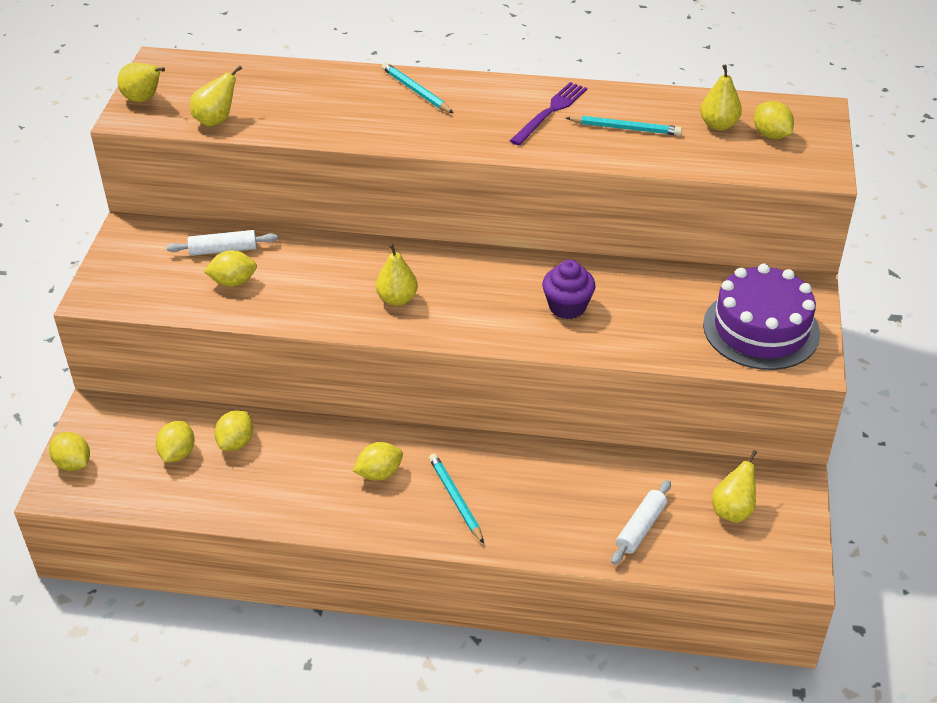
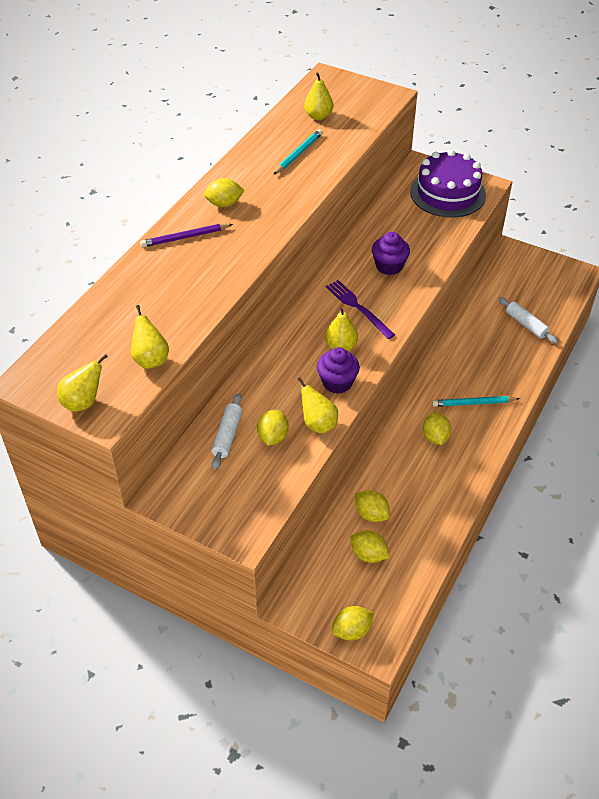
camera: 70 degrees left, 5 degrees up
turquoise pencil [381,62,453,113] -> purple pencil [140,224,233,248]
purple fork [510,82,587,146] -> purple fork moved to [326,280,395,339]
yellow pear [712,450,757,523] -> yellow pear moved to [297,377,338,433]
yellow lemon [754,101,794,139] -> yellow lemon moved to [204,178,245,207]
none -> purple cupcake [317,347,360,394]

